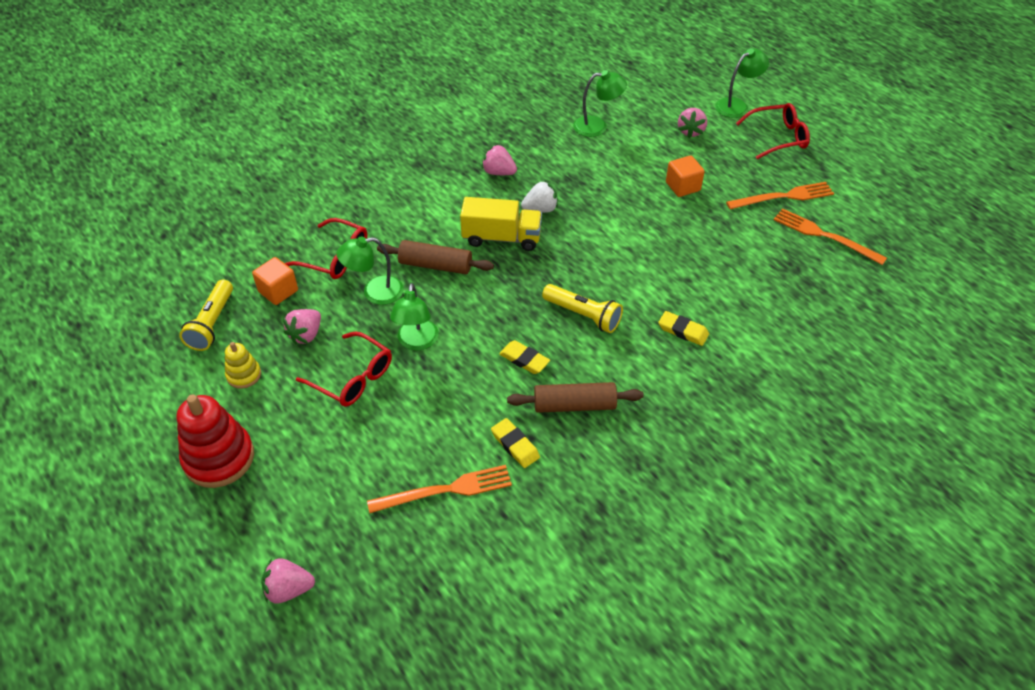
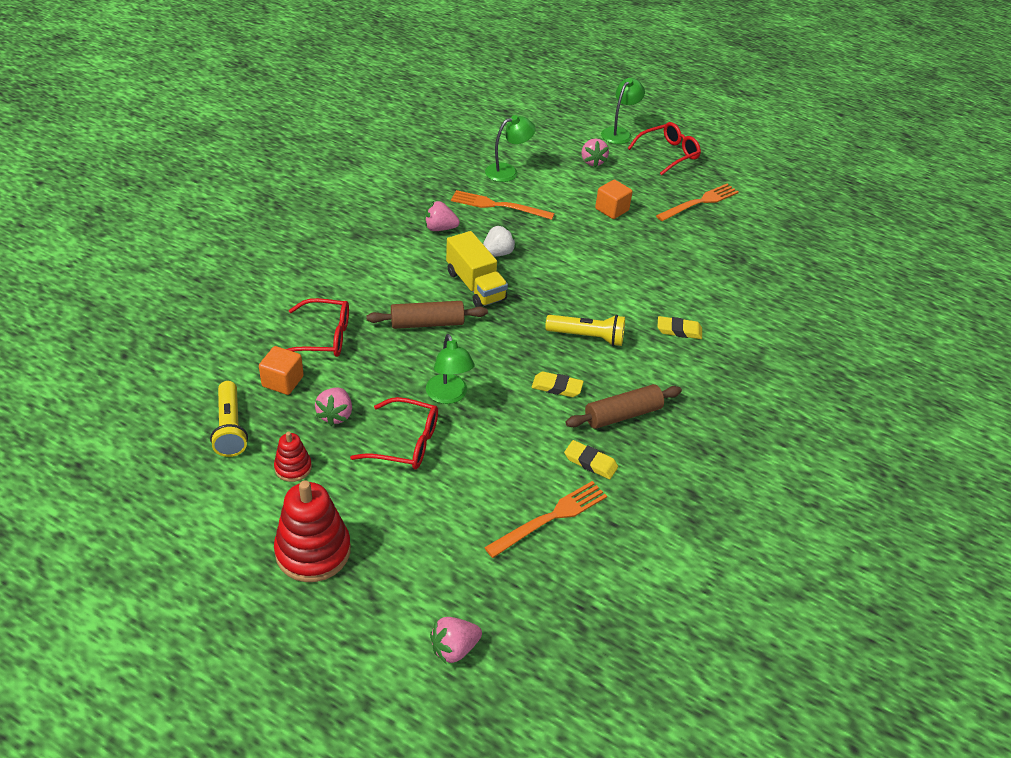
camera: 25 degrees left, 5 degrees down
yellow stacking toy [225,342,261,389] -> red stacking toy [274,431,312,482]
green lamp [336,237,404,305] -> none
yellow truck [460,197,542,251] -> yellow truck turned 75 degrees clockwise [446,231,508,307]
orange fork [774,208,887,265] -> orange fork moved to [451,190,554,220]

